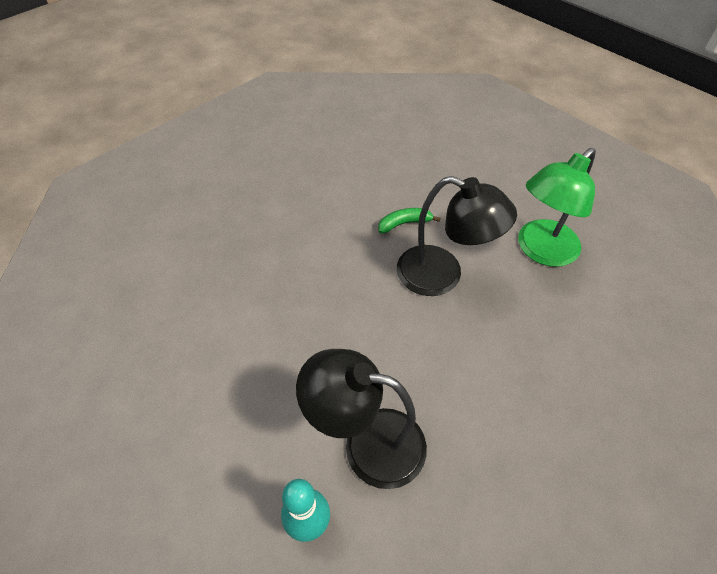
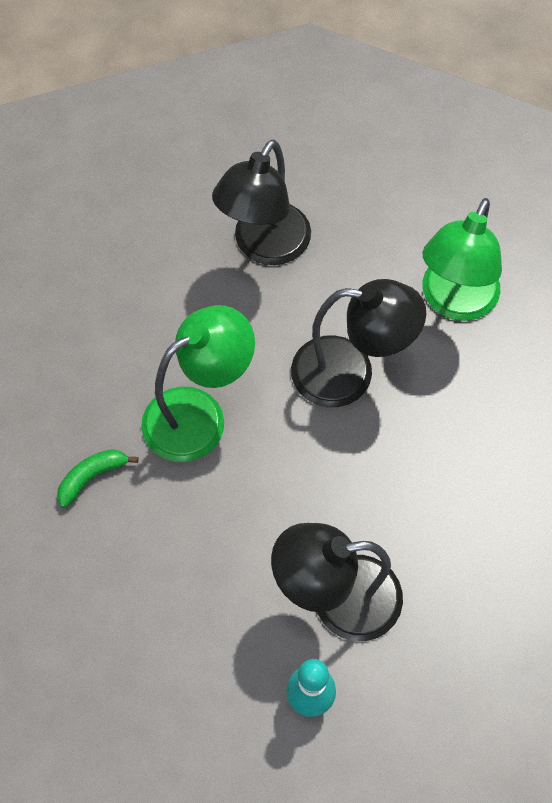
camera: 20 degrees left, 10 degrees up
green banana [378,208,440,233] -> green banana moved to [57,449,139,508]
none -> green lamp [141,305,255,462]
none -> black lamp [212,139,311,265]

